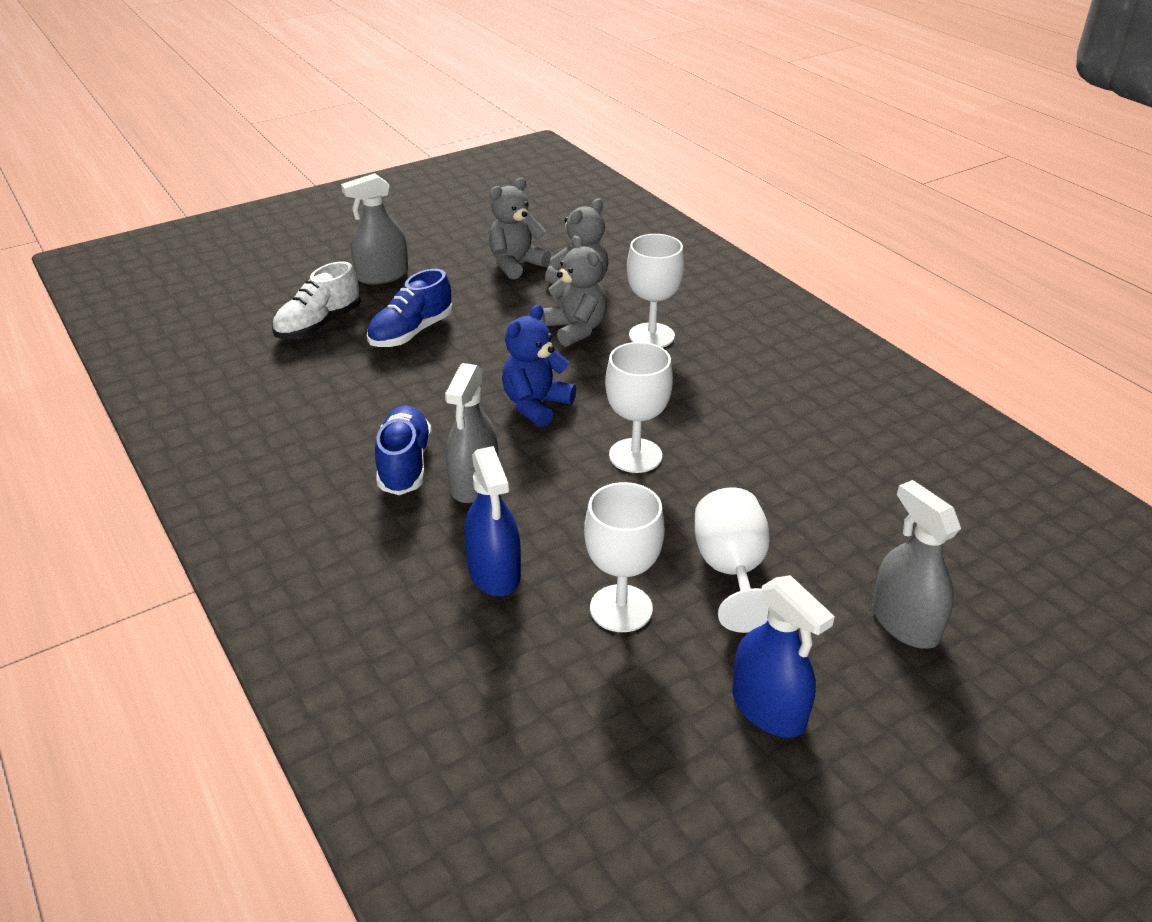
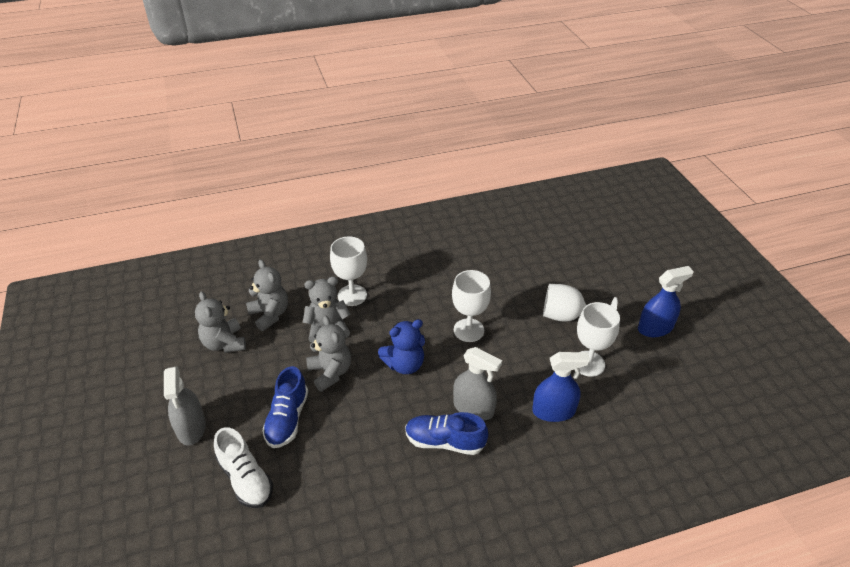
camera: 75 degrees left, 5 degrees up
blue shoe [367,269,453,347] -> blue shoe turned 45 degrees clockwise [262,366,308,448]
blue teddy bear [502,304,576,427] -> blue teddy bear turned 75 degrees counterclockwise [378,319,425,374]
grey spray bottle [872,480,961,649] -> none
none -> grey teddy bear [306,316,351,392]

